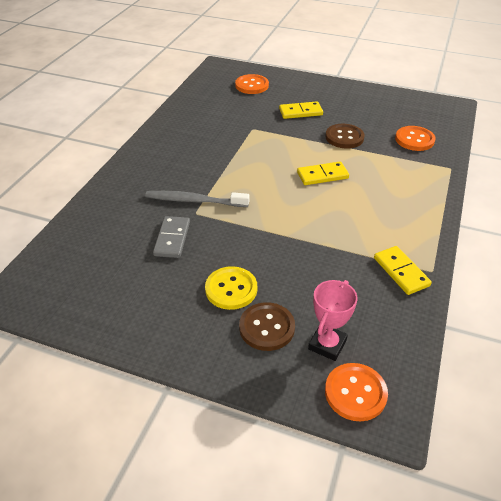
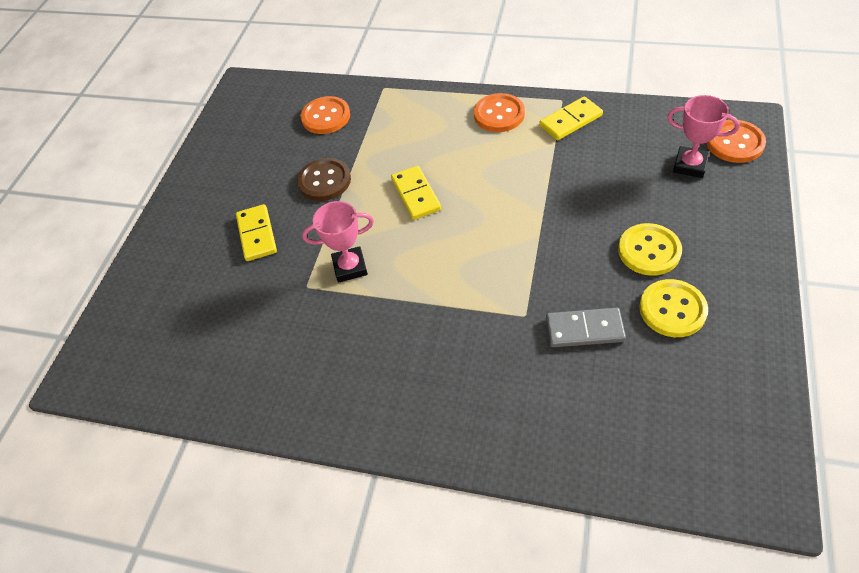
camera: 90 degrees left, 10 degrees up
grey toothbrush [145,191,249,207] -> none
orange button [235,74,269,94] -> orange button moved to [474,93,525,132]
brown button [239,302,295,351] -> none
none -> pink trophy [302,201,374,283]
none -> yellow button [639,279,708,337]

